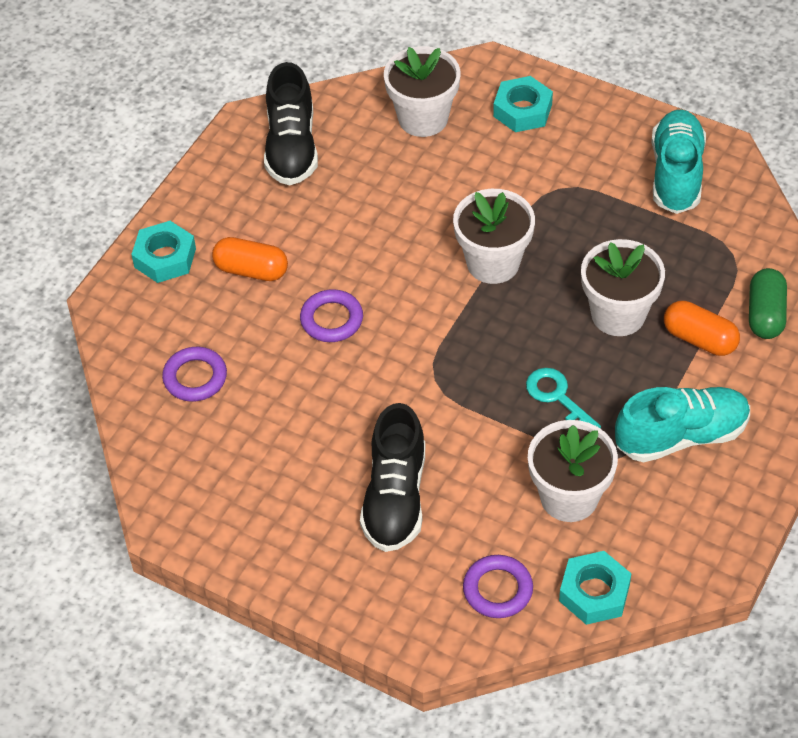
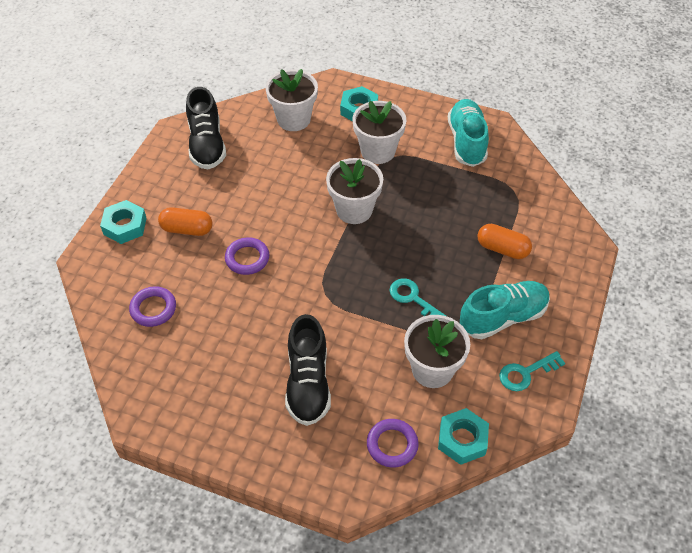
camera: 10 degrees left, 0 degrees up
white flower pot [581,239,665,336] -> white flower pot moved to [353,101,406,164]
green capsule [749,268,787,339] -> none
none -> turquoise key [499,351,565,391]

